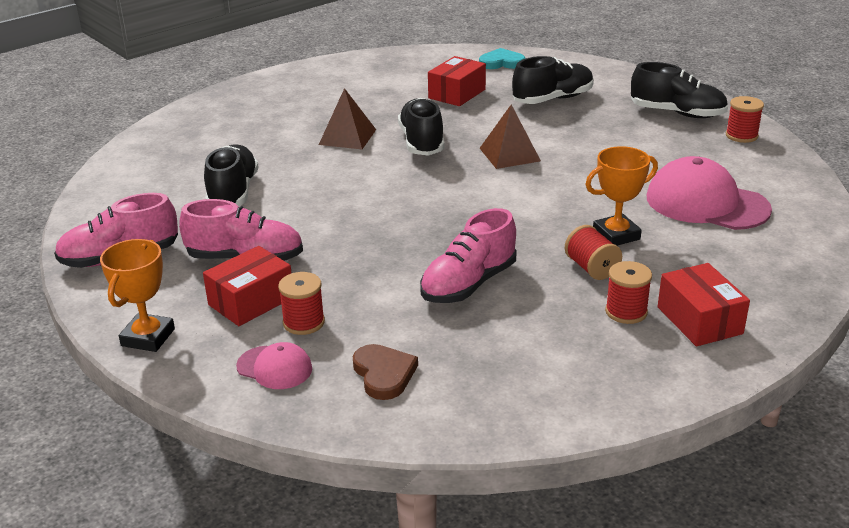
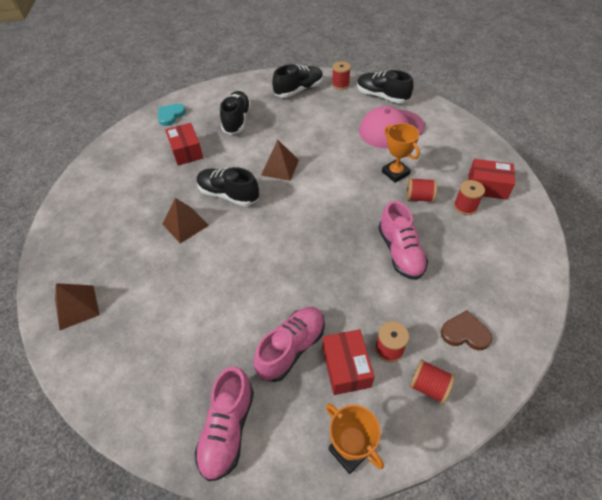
camera: 55 degrees left, 20 degrees up
black shoe [204,144,259,206] -> black shoe moved to [357,70,414,103]
pink cap [236,342,312,389] -> red spool [409,359,455,404]
orange trophy [585,146,658,246] -> orange trophy turned 45 degrees counterclockwise [382,123,420,183]
none -> brown pyramid [55,283,100,330]

